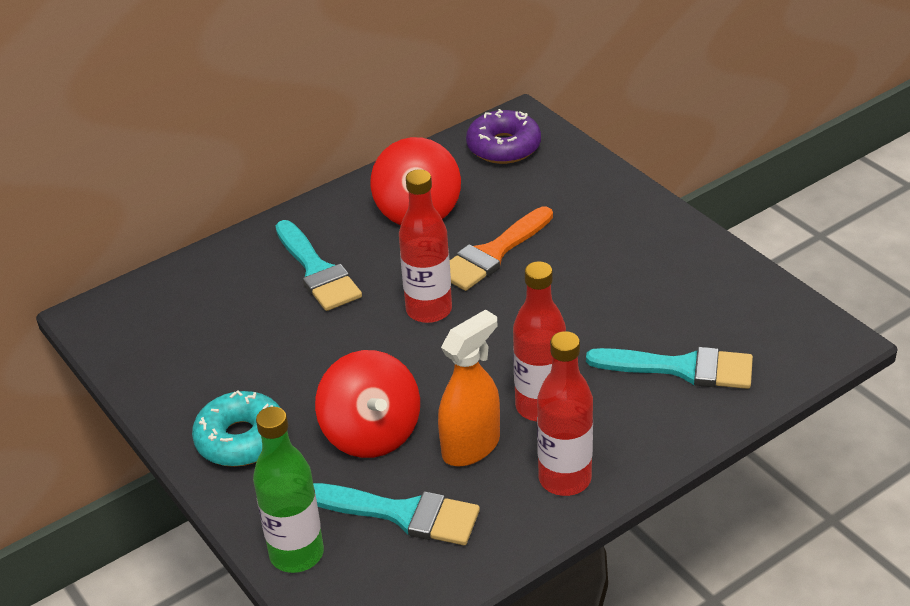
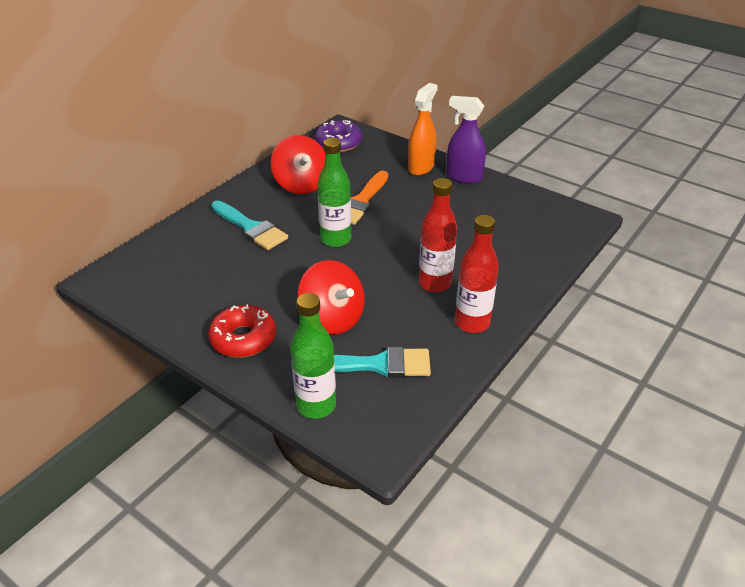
camera: 20 degrees left, 0 degrees up
turquoise donut [192,391,280,467] -> red donut [208,304,276,358]
red bottle [399,169,452,323] -> green bottle [317,138,351,247]
orange spray bottle [438,309,500,466] -> orange spray bottle moved to [408,83,438,176]
turquoise brush [586,347,753,389] -> none
none -> purple spray bottle [446,96,486,184]

